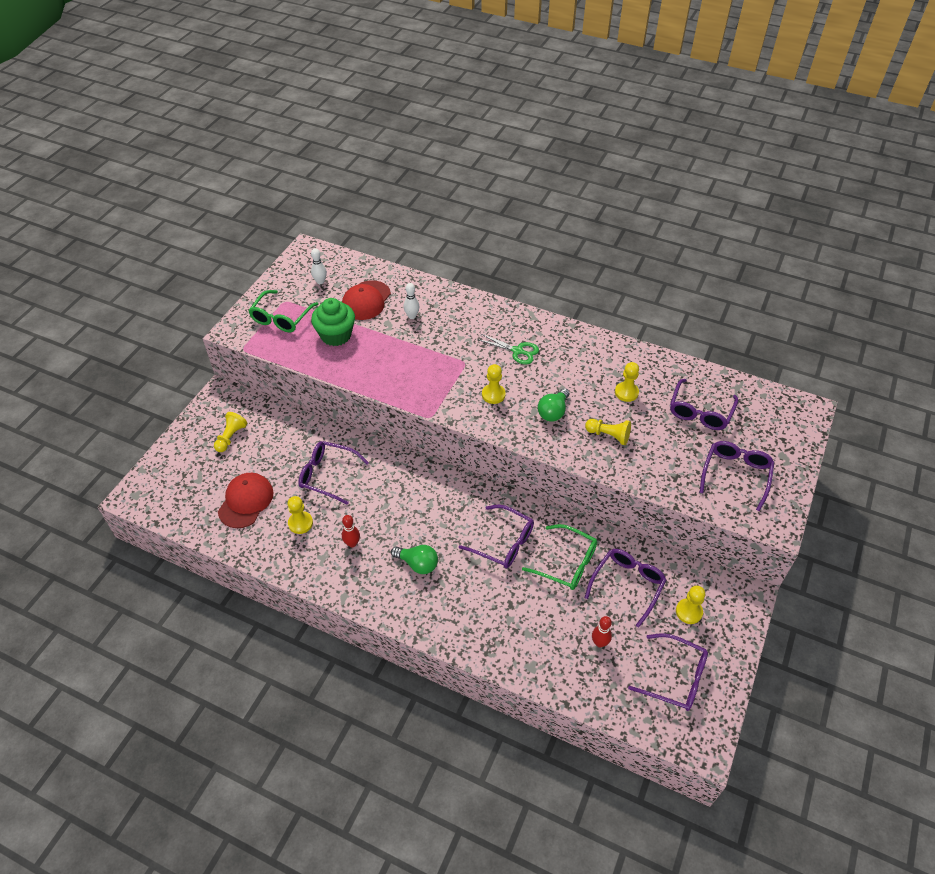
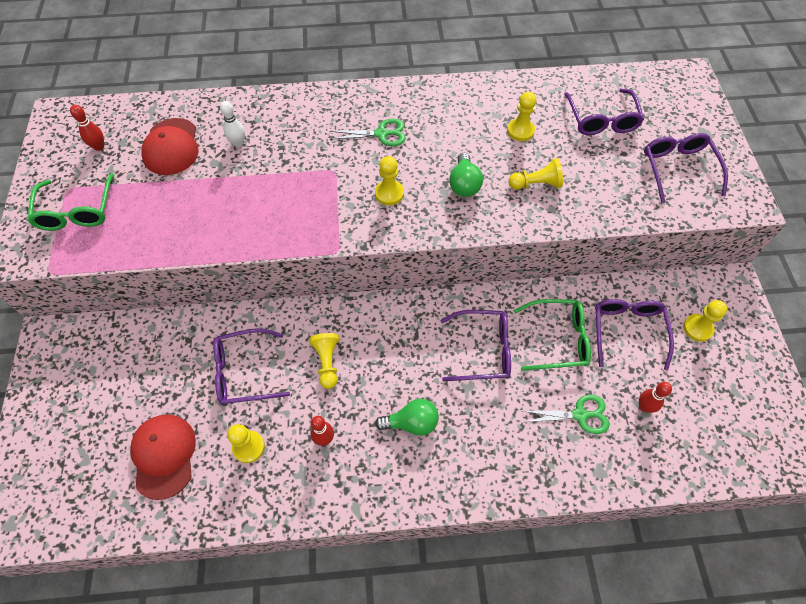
camera: 30 degrees left, 10 degrees up
yellow pawn [214,412,247,452] -> yellow pawn moved to [309,333,339,389]
white bowling pin [311,248,327,284] -> red bowling pin [70,105,104,151]
green cupcake [311,298,355,346] -> none
purple glasses [628,633,708,711] -> none
none -> green scissors [523,395,610,434]

